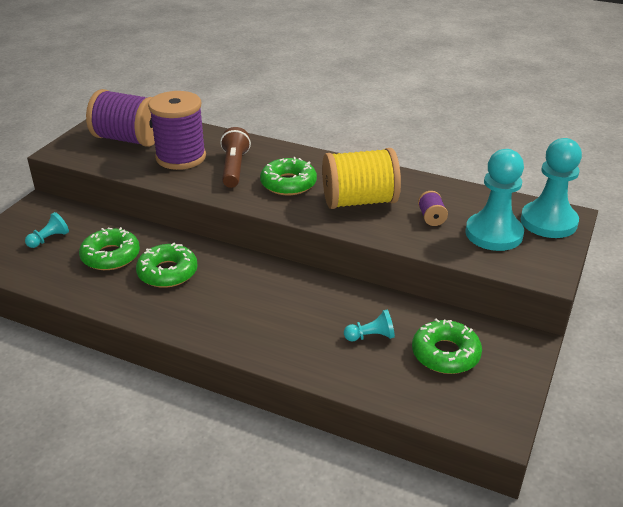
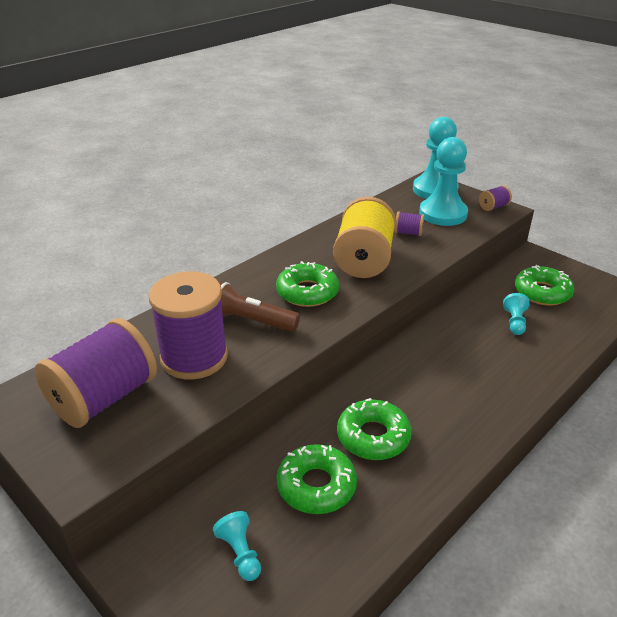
camera: 70 degrees left, 0 degrees up
none -> purple spool [479,185,512,211]

